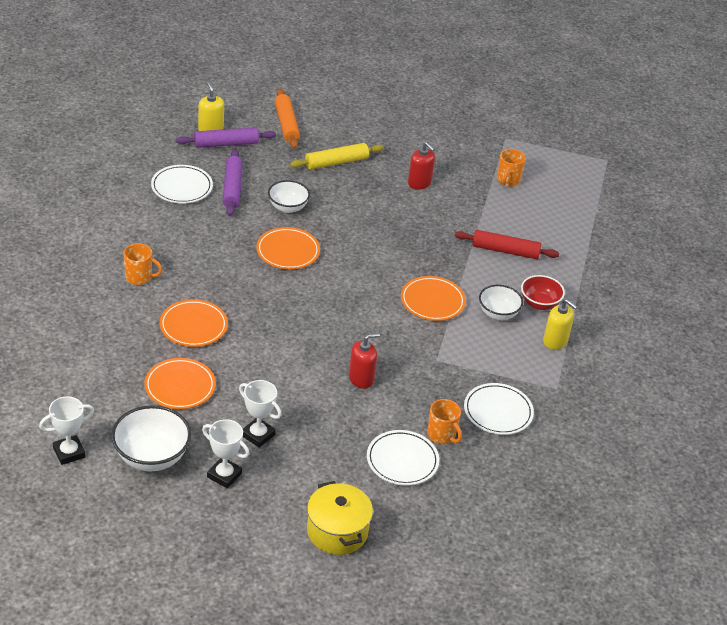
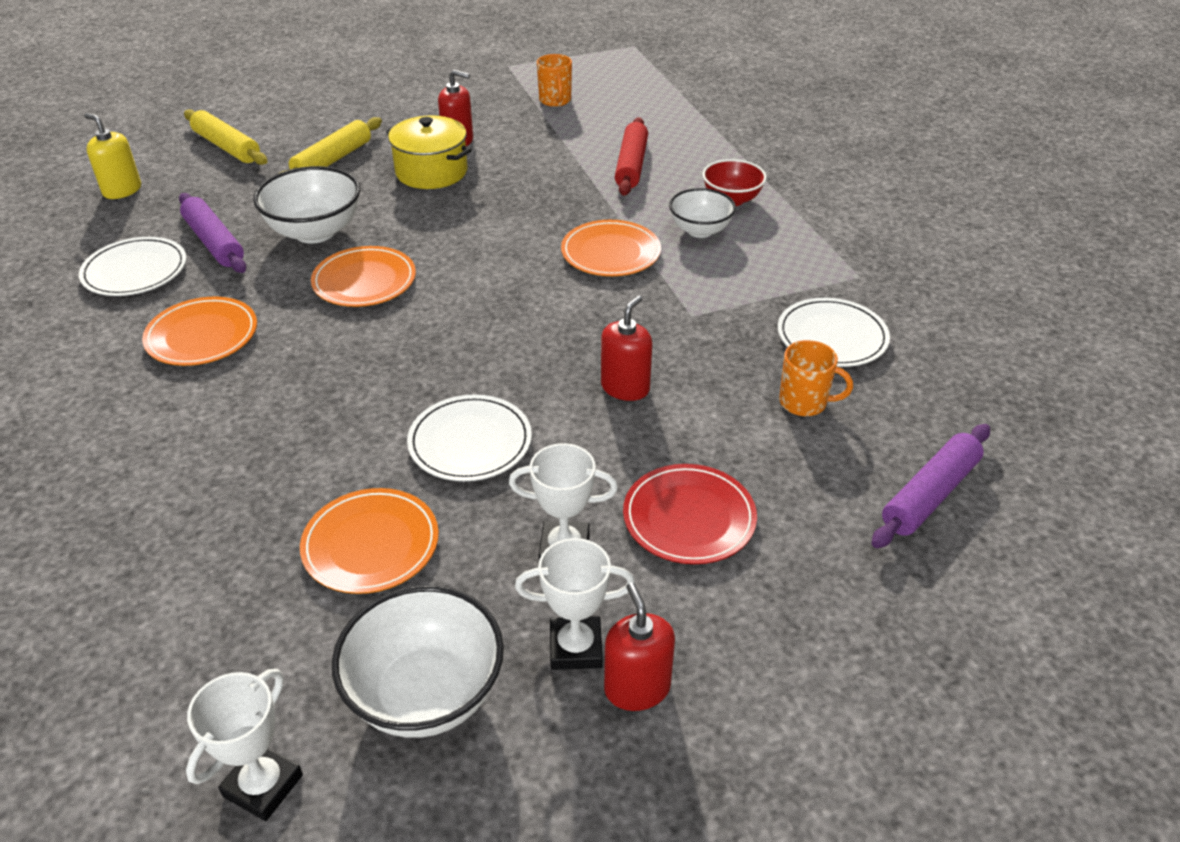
camera: 30 degrees left, 0 degrees up
orange mug [124,243,162,285] -> none
orange plate [160,299,228,347] -> orange plate moved to [142,297,257,366]
purple rolling pin [176,127,276,148] -> purple rolling pin moved to [871,424,990,548]
white bowl [268,180,310,213] -> white bowl [253,166,360,244], size x1.56
orange rolling pin [275,88,300,149] -> yellow rolling pin [184,109,268,165]
yellow pot [307,481,373,555] -> yellow pot moved to [386,115,472,189]
white plate [367,430,439,486] -> white plate moved to [407,395,532,481]
red rolling pin [455,230,559,259] -> red rolling pin turned 60 degrees counterclockwise [615,117,648,196]
yellow soap dispenser [543,299,577,350] -> none
none -> red soap dispenser [604,583,675,711]
none -> red plate [623,464,757,564]

